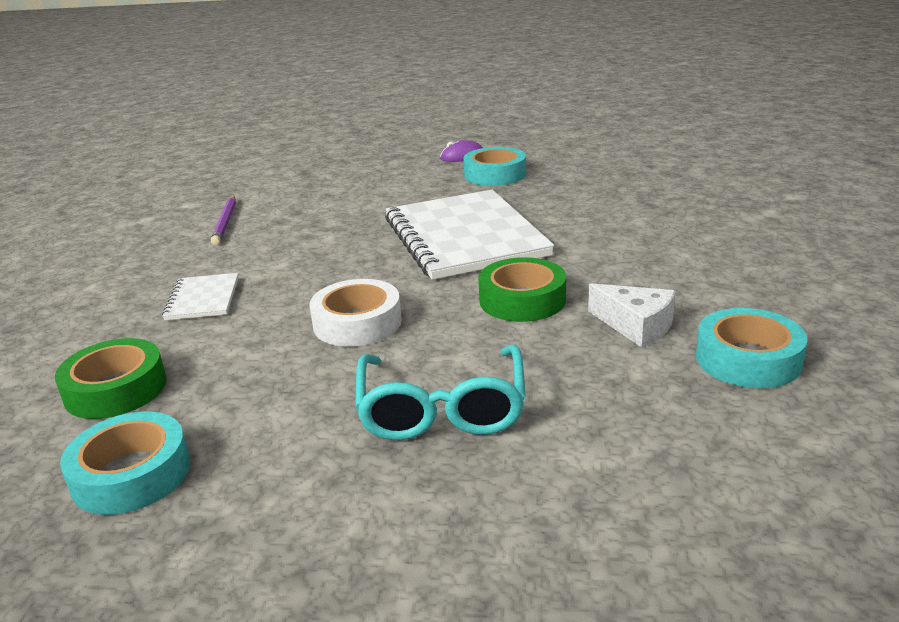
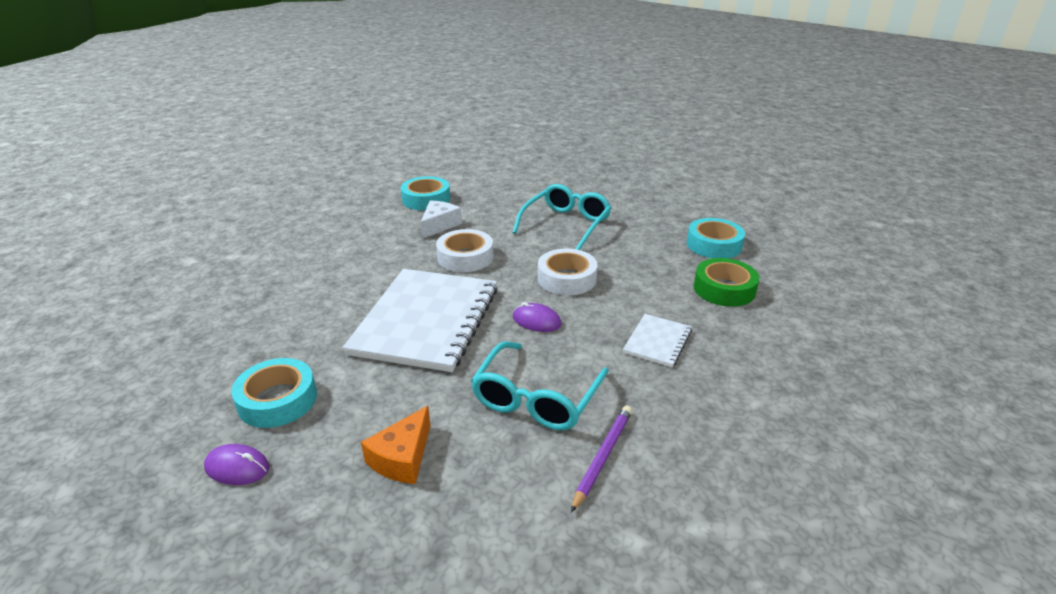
camera: 150 degrees left, 5 degrees up
green tape [478,257,566,322] -> white tape [436,229,494,272]
white cheese [588,283,676,348] -> white cheese turned 45 degrees clockwise [420,200,462,239]
none -> orange cheese [361,406,431,484]
none -> turquoise glasses [471,341,609,430]
none -> purple mouse [513,302,561,332]

